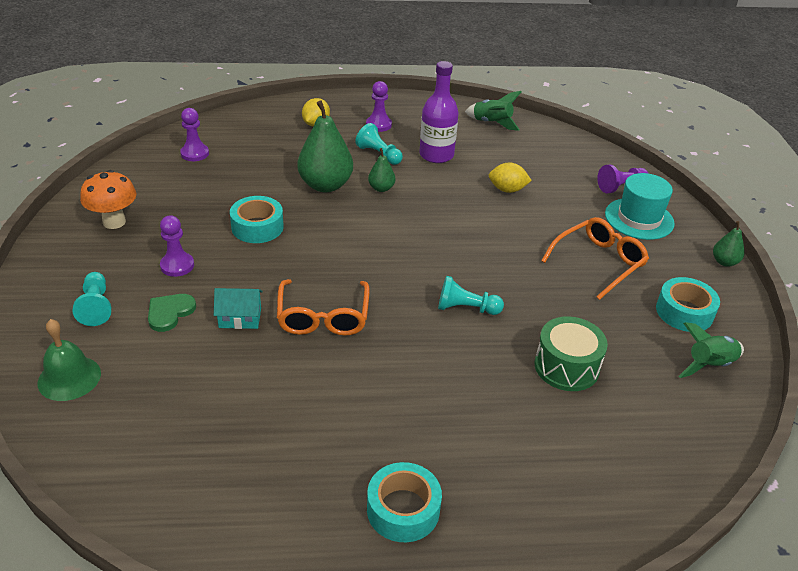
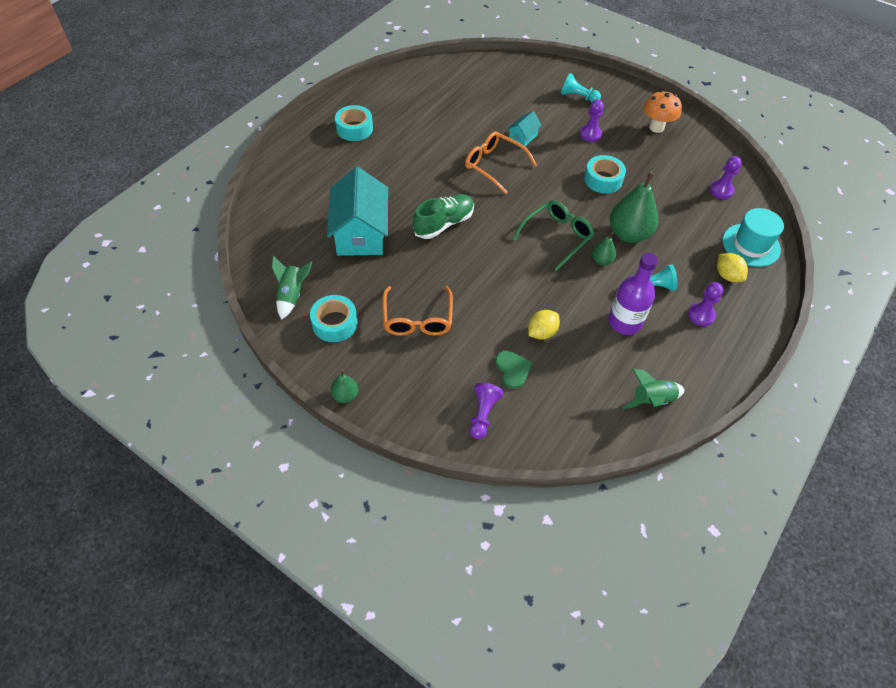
camera: 130 degrees right, 15 degrees up
green bell [37,319,101,401] -> none
green heart [148,294,196,332] -> green heart moved to [495,351,532,389]
turquoise pawn [438,276,504,315] -> green shoe [413,194,474,239]
green drum [535,316,608,391] -> turquoise house [327,167,388,256]
turquoise hat [605,173,675,240] -> turquoise hat moved to [723,208,784,267]
none -> green glasses [513,200,595,271]

